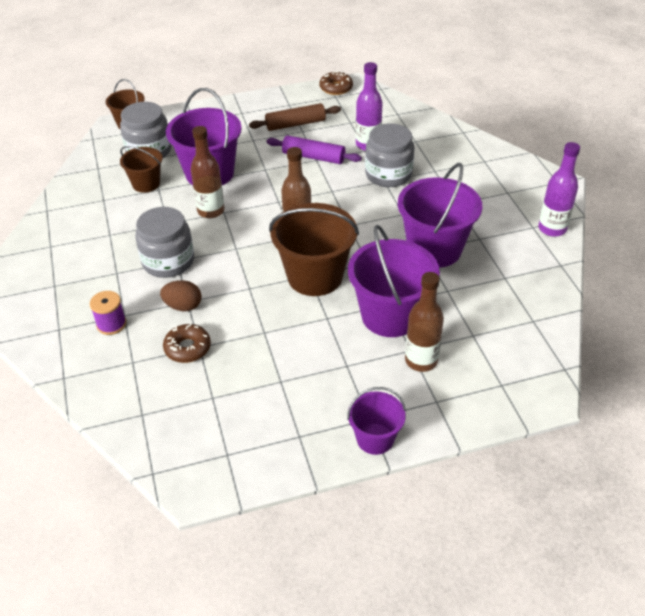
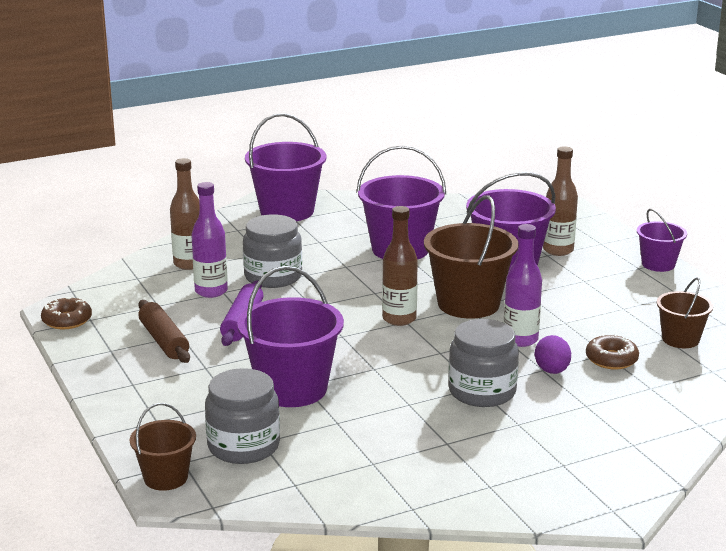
camera: 100 degrees left, 20 degrees down
purple spool [90,291,126,335] -> none
brown bucket [120,146,162,193] -> brown bucket moved to [657,277,713,348]
brown egg [160,280,201,311] -> purple egg [535,335,571,374]
brown bottle [191,126,224,218] -> brown bottle moved to [170,158,199,270]
purple bottle [538,142,580,237] -> purple bottle moved to [504,224,542,347]
none -> purple bucket [245,113,326,221]

